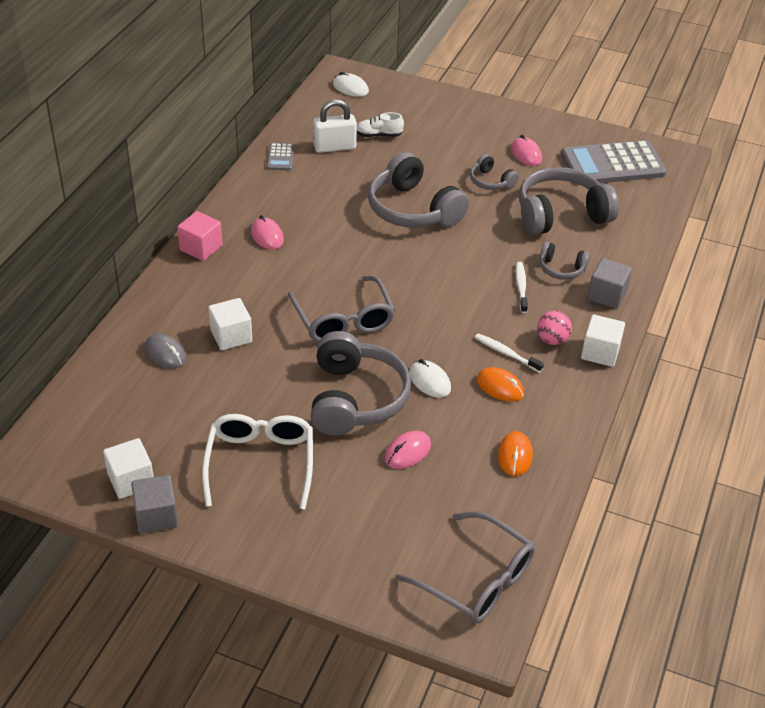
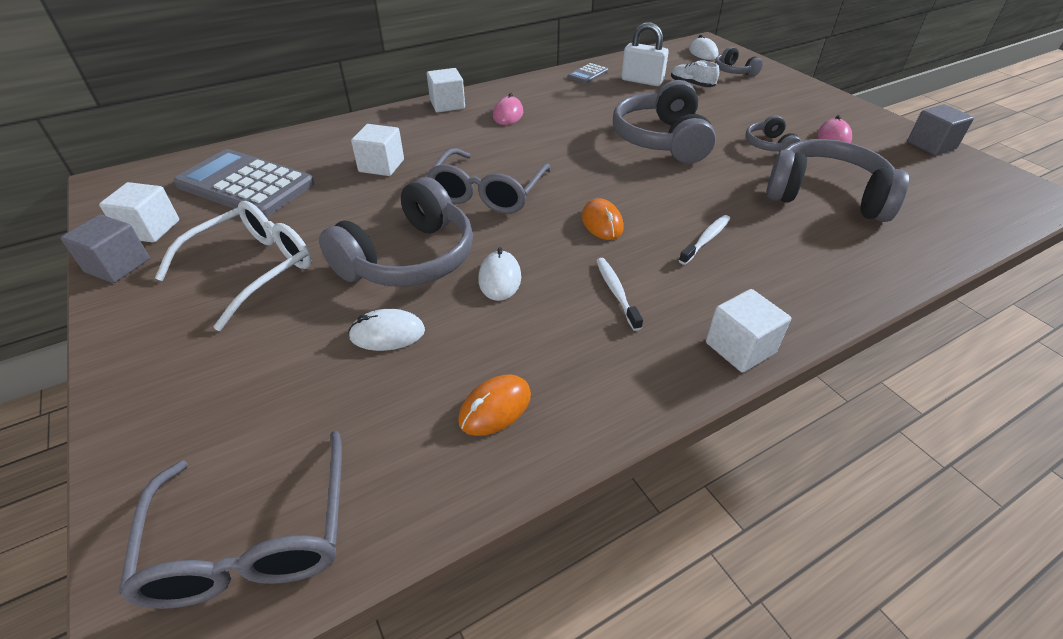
camera: 40 degrees right, 0 degrees up
grey mouse [145,334,186,369] -> none
pink cube [177,211,223,261] -> white cube [427,68,465,113]
pink mouse [385,431,431,469] -> white mouse [348,309,425,351]
orange mouse [477,367,524,402] -> orange mouse moved to [582,198,624,240]
pink ball [537,311,572,345] -> none
grey headphones [540,242,590,280] -> grey headphones moved to [715,47,763,77]
grey calculator [561,140,667,185] -> grey calculator moved to [174,149,314,217]
grey cube [588,258,632,309] -> grey cube moved to [907,104,974,155]

